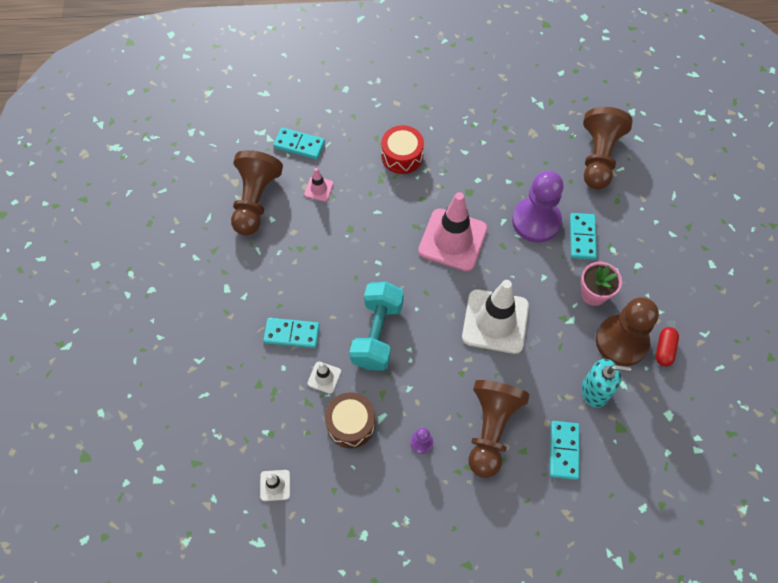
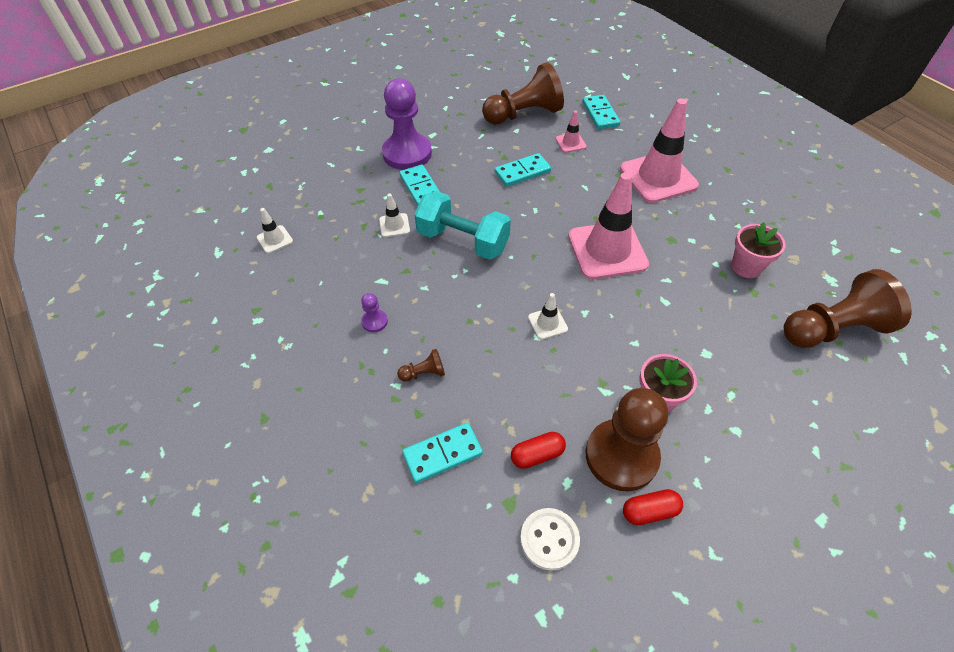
camera: 60 degrees right, 10 degrees down
brown drum [325,392,375,448] -> none
turquoise dumbbell [349,282,404,370] -> turquoise dumbbell turned 45 degrees clockwise [414,191,511,260]
red drum [381,125,424,174] -> pink traffic cone [620,98,699,203]
white traffic cone [462,280,529,354] -> white traffic cone [528,293,568,340], size x0.44
brown pawn [469,380,530,478] -> brown pawn [397,349,445,382], size x0.42
purple pawn [512,171,563,243] -> purple pawn moved to [382,79,432,170]
turquoise domino [570,213,597,260] -> turquoise domino moved to [495,153,551,187]
turquoise soap dispenser [582,359,631,408] -> red capsule [511,432,566,469]
none -> white button [520,508,580,571]
none -> pink flower pot [731,222,786,278]

